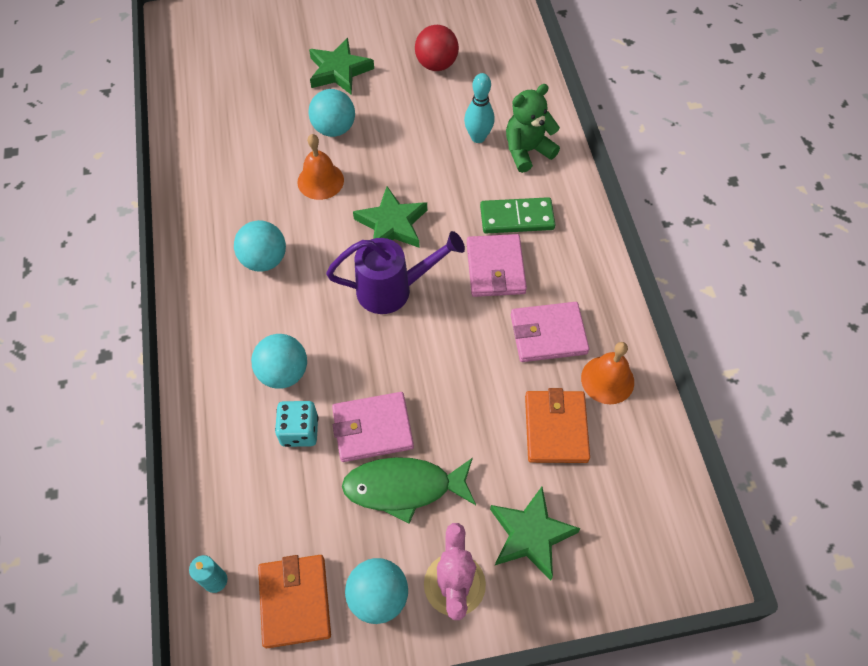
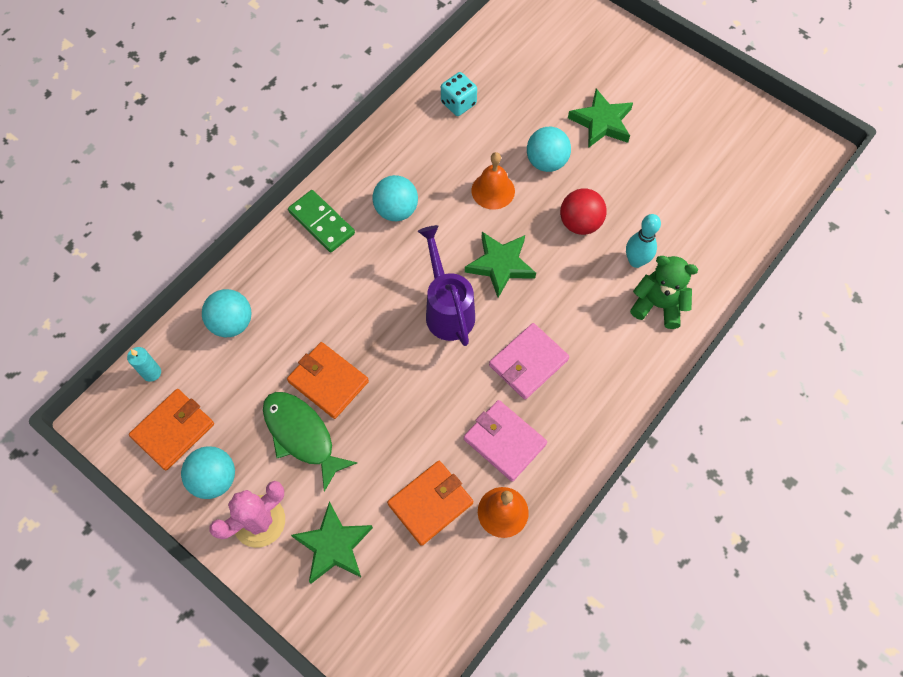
camera: 50 degrees right, 5 degrees up
turquoise ball [251,334,307,389] -> turquoise ball moved to [202,289,251,337]
turquoise dice [275,401,318,447] -> turquoise dice moved to [441,72,477,116]
purple watering can [326,231,465,314] -> purple watering can turned 150 degrees counterclockwise [418,225,475,346]
pink wallet [332,392,414,462] -> orange wallet [287,342,369,419]
red ball [415,25,459,71] -> red ball moved to [560,188,607,235]
green domino [480,197,555,233] -> green domino moved to [288,190,355,252]

